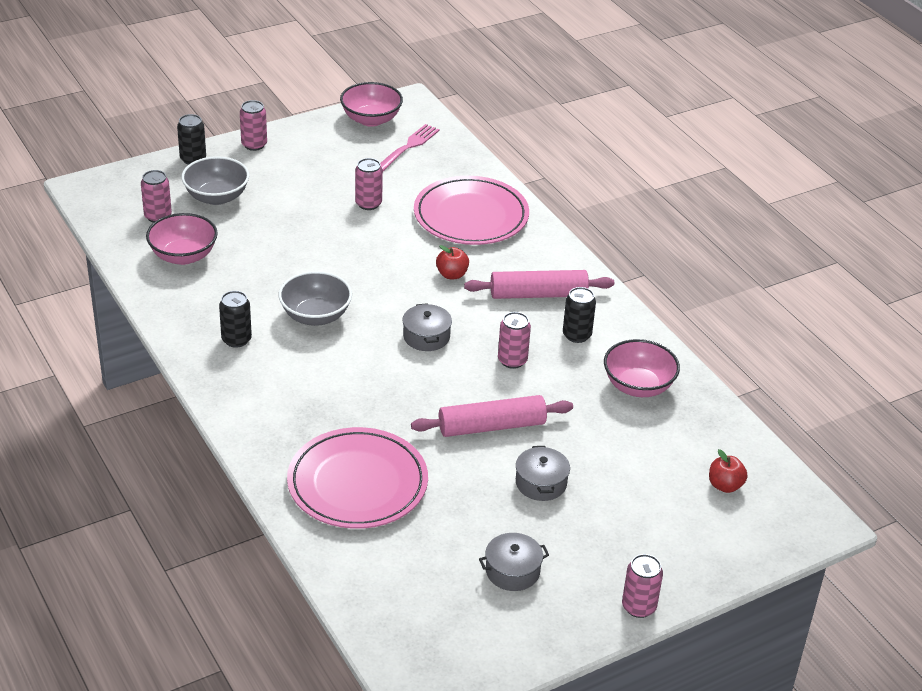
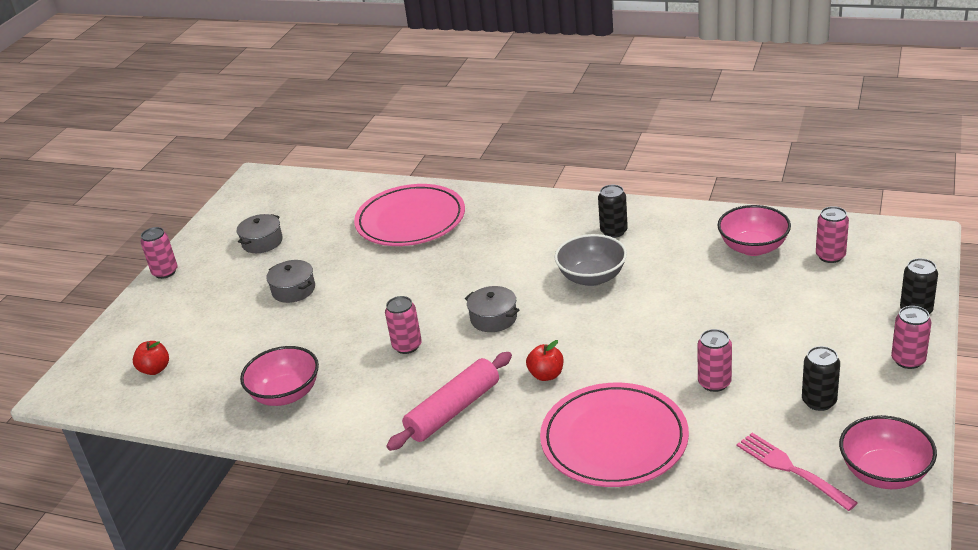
camera: 145 degrees right, 5 degrees down
grey bowl [181,156,249,205] -> none
pink fork [380,124,440,171] -> pink fork turned 150 degrees clockwise [737,433,858,511]
pink rolling pin [411,395,573,437] -> none
black can [563,287,596,343] -> black can moved to [802,346,840,411]

